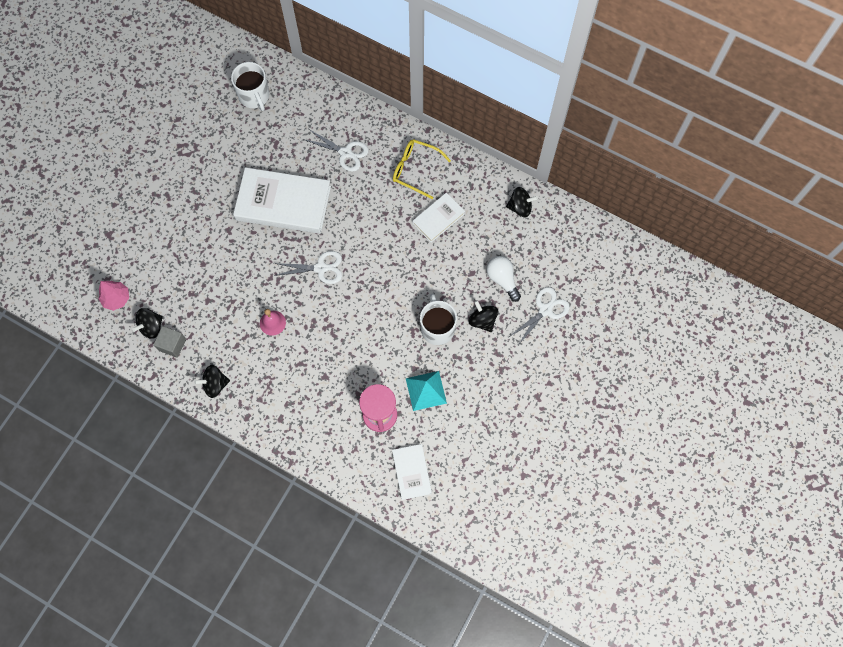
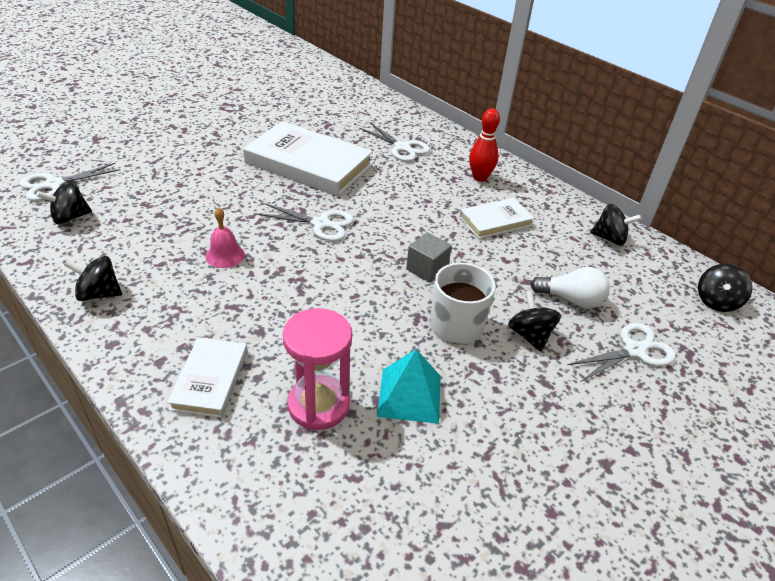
camera: 15 degrees right, 30 degrees down
pink tree [99,281,129,311] -> white scissors [20,163,120,201]
grey cube [153,326,186,358] -> grey cube moved to [406,232,452,283]
white mug [231,62,269,111] -> none
white book [392,444,432,500] -> white book moved to [167,337,248,418]
yellow glasses [393,139,451,199] -> red bowling pin [469,108,500,182]
white light bulb [487,256,521,302] -> white light bulb turned 120 degrees clockwise [530,267,610,308]
none -> black spinning top [698,264,753,312]

